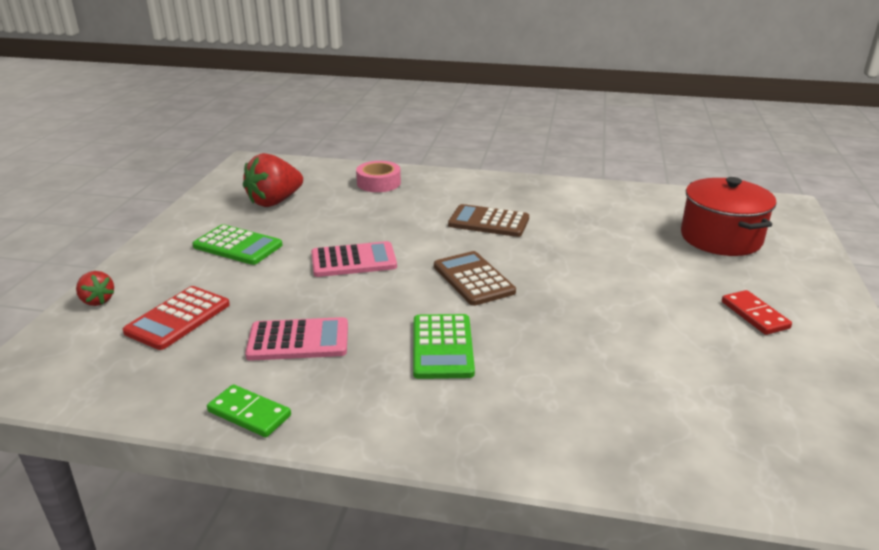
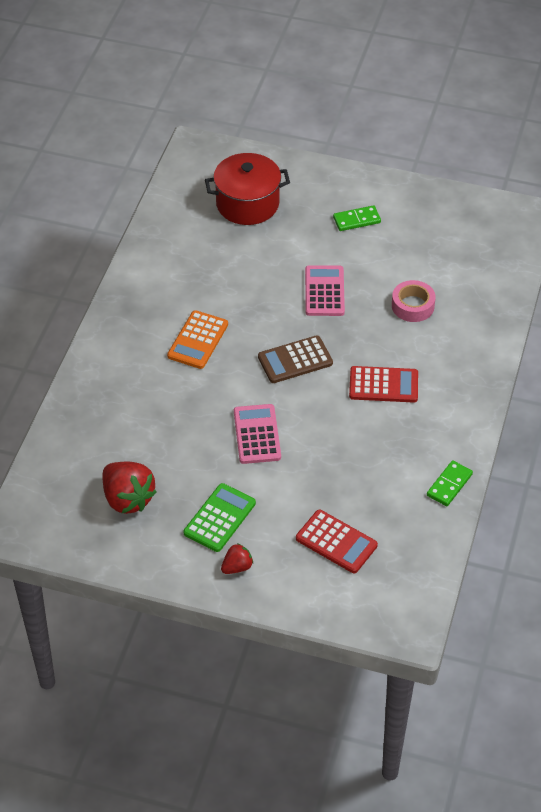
camera: 85 degrees left, 20 degrees up
red strawberry [76,271,114,306] -> red strawberry moved to [221,543,253,574]
pink calculator [245,317,348,361] -> pink calculator moved to [305,265,345,316]
pink tape [356,161,401,192] -> pink tape moved to [392,280,436,322]
green calculator [413,314,475,379] -> red calculator [349,366,418,403]
brown calculator [448,204,529,237] -> orange calculator [167,310,228,369]
red domino [722,290,792,335] -> green domino [333,205,381,231]

